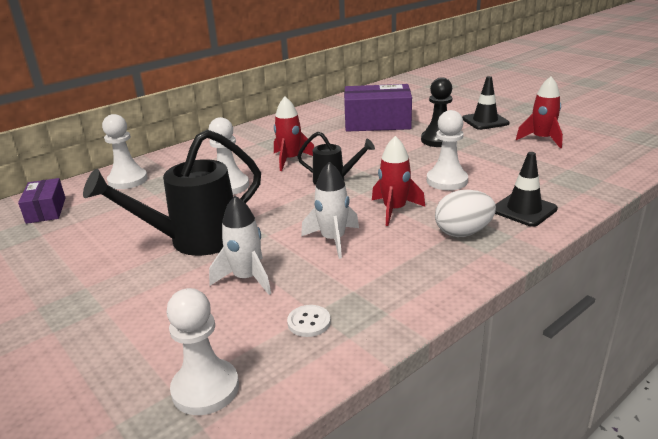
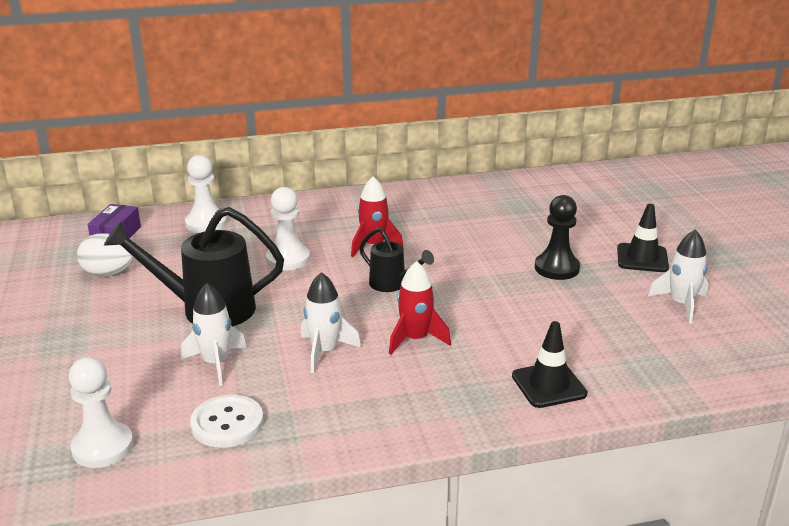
camera: 25 degrees right, 0 degrees up
white button [287,305,331,337] -> white button [190,394,263,448], size x1.69
purple box [344,84,412,132] -> none
white pawn [427,110,468,190] -> none
white egg [435,190,496,237] -> white egg moved to [77,233,134,276]
red rocket [516,76,563,148] -> white rocket [648,229,708,324]

